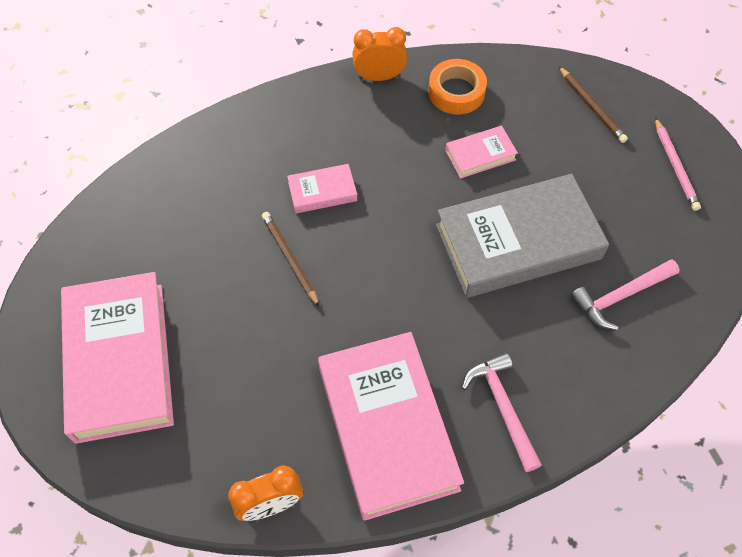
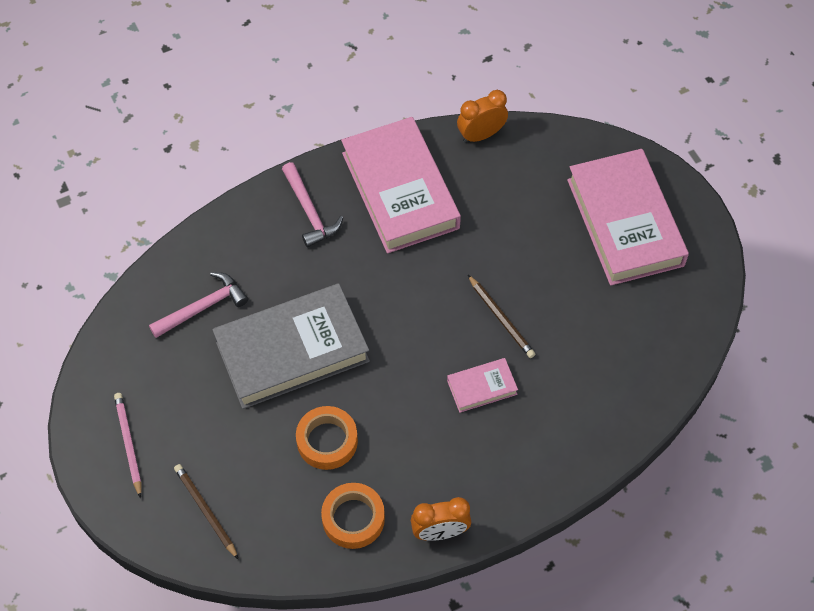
camera: 175 degrees right, 0 degrees up
pink book [445,126,518,179] -> orange tape [296,406,358,470]

